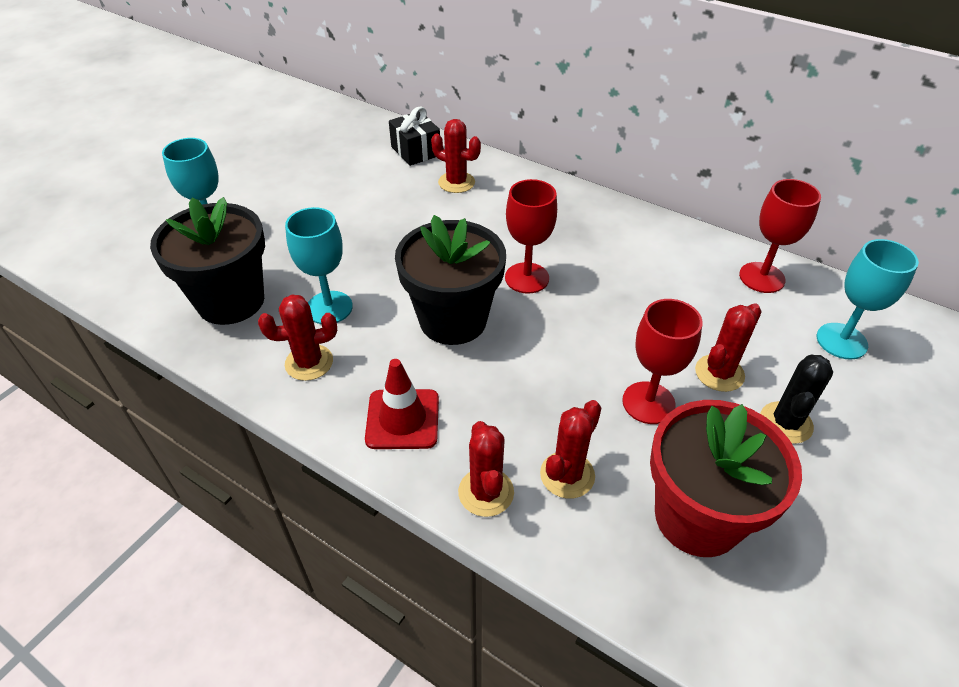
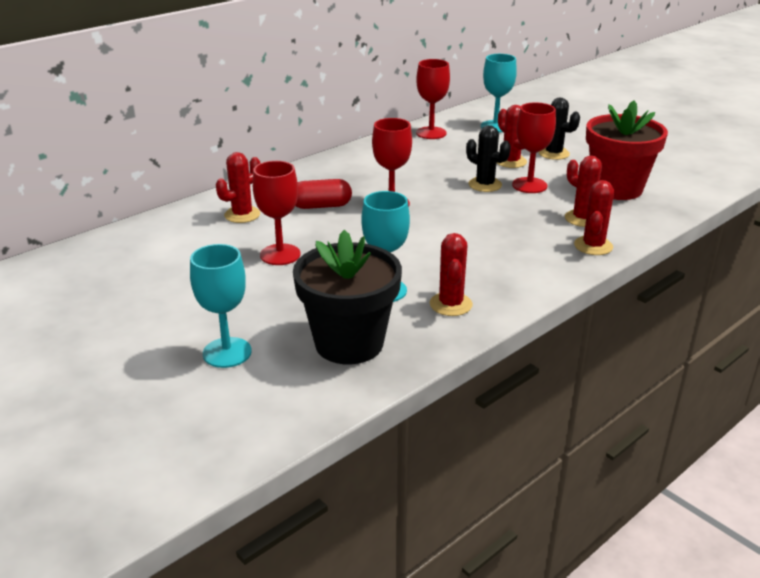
camera: 75 degrees left, 15 degrees down
red traffic cone [365,359,439,449] -> none
black gift [389,106,440,166] -> none
black flower pot [395,215,506,345] -> none
red cactus [458,421,514,517] -> red cactus turned 75 degrees counterclockwise [574,180,614,255]
none -> red goblet [253,161,301,265]
none -> red capsule [295,179,352,209]
none -> black cactus [466,125,511,192]

